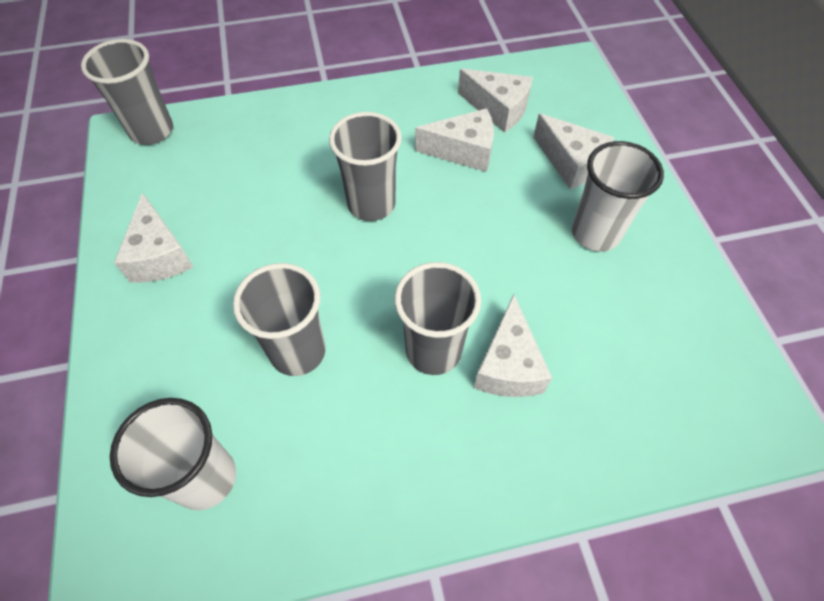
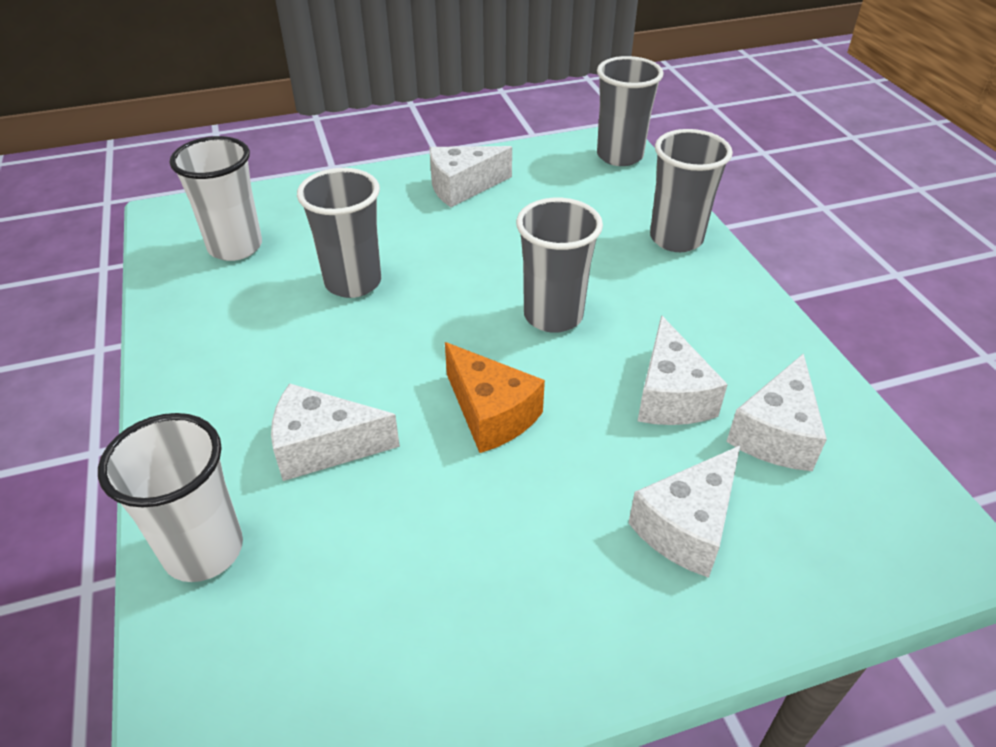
camera: 85 degrees right, 15 degrees down
grey cup [394,262,481,375] -> grey cup moved to [650,129,733,252]
white cup [572,141,664,251] -> white cup moved to [98,413,243,582]
none -> orange cheese [445,342,545,453]

